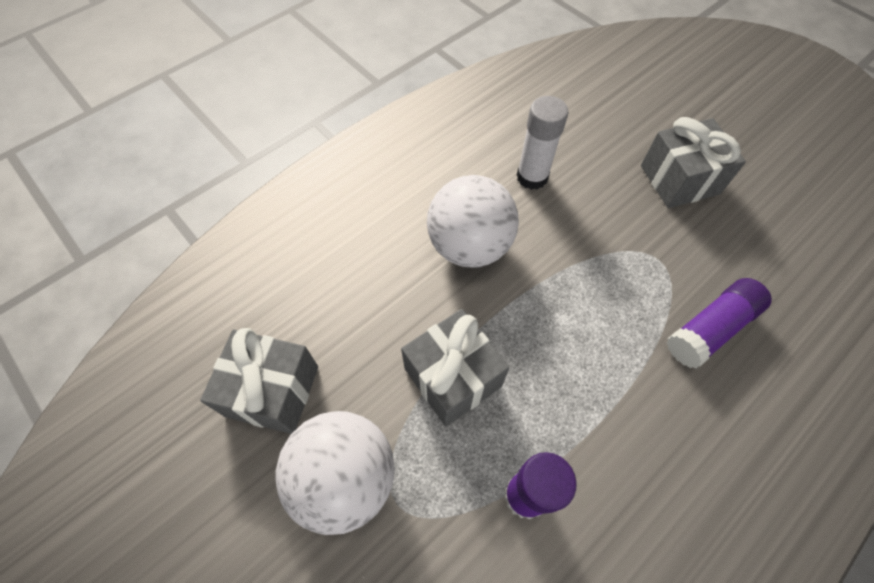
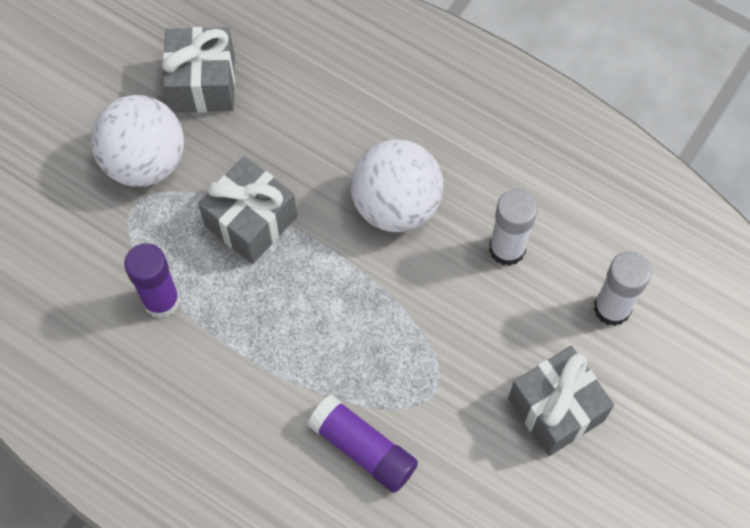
camera: 75 degrees right, 5 degrees up
none -> white glue stick [594,251,652,326]

